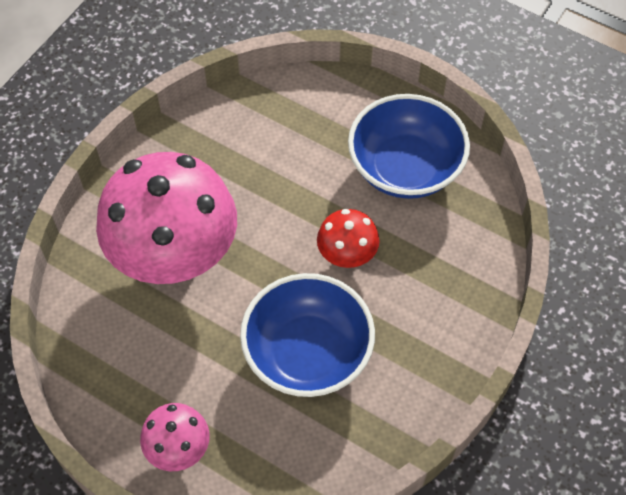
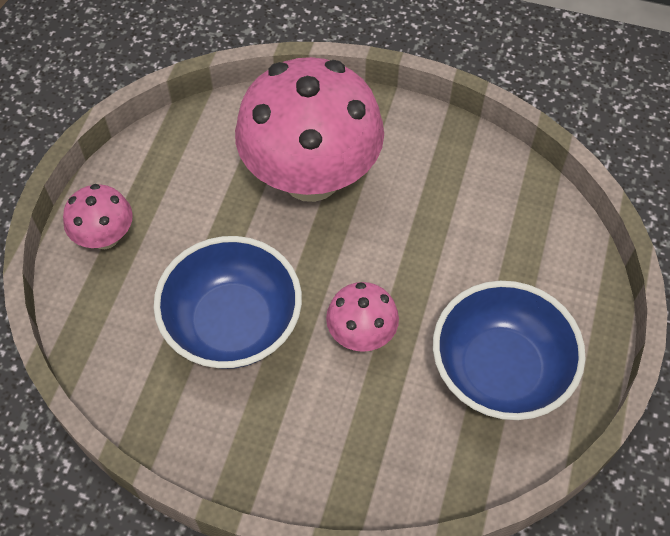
camera: 75 degrees right, 0 degrees up
red mushroom [317,209,379,268] -> pink mushroom [326,282,399,352]

